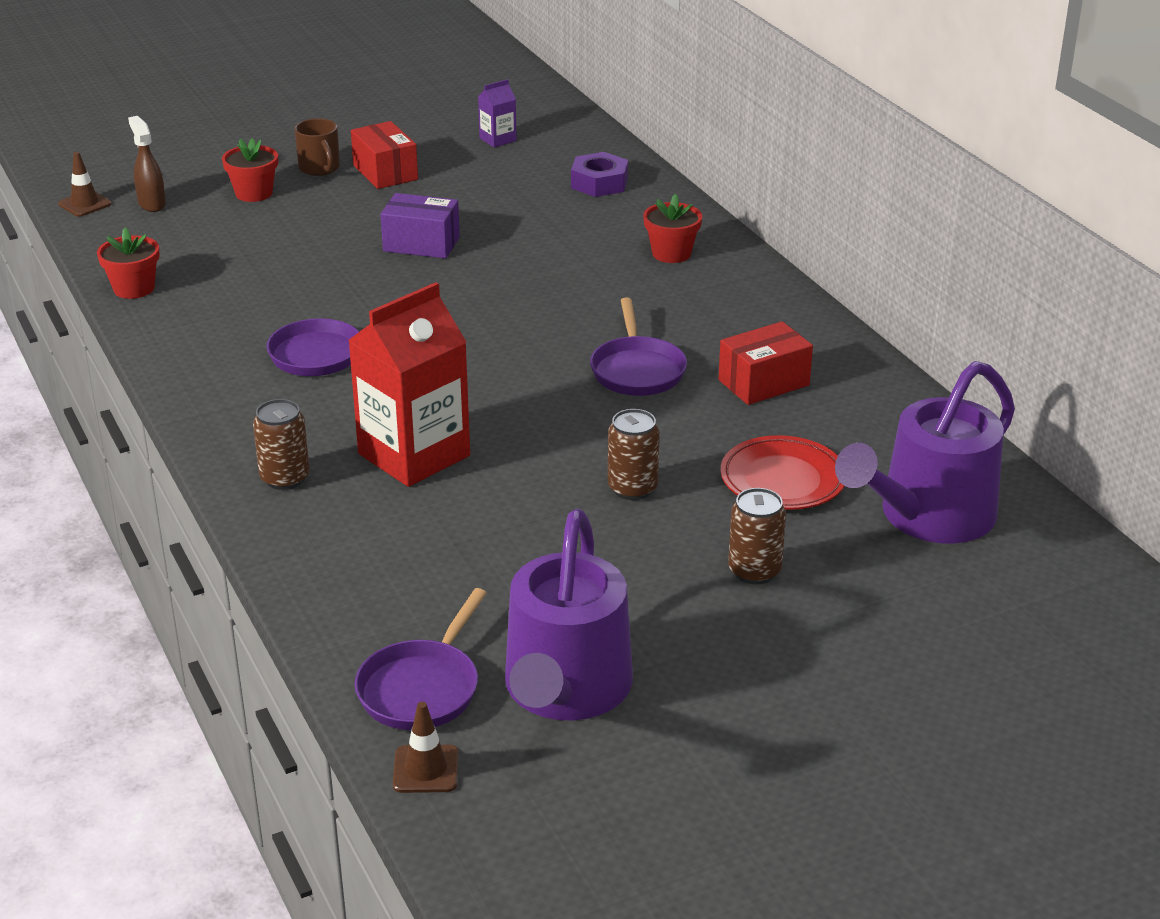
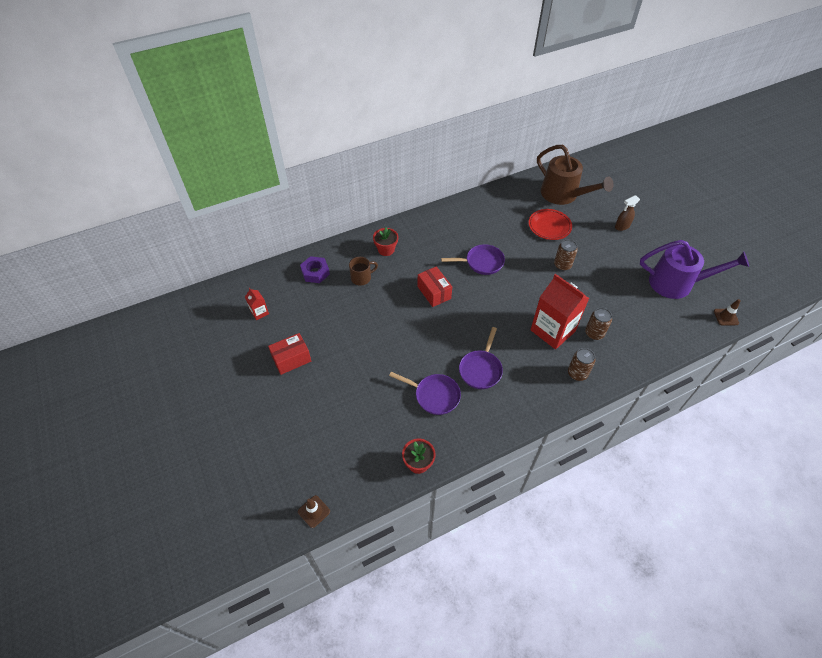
camera: 90 degrees left, 20 degrees up
brown spray bottle [128,116,166,212] -> brown spray bottle moved to [615,195,640,231]
red flower pot [222,138,278,202] -> none
brown mug [294,118,340,176] -> brown mug moved to [349,257,378,286]
purple pan [354,588,487,730] -> purple pan moved to [389,372,461,415]
purple box [380,193,460,259] -> none
purple carton [478,79,517,148] -> red carton [245,288,269,320]
red box [718,321,813,405] -> red box moved to [417,266,452,307]
brown can [728,488,786,584] -> brown can moved to [585,308,612,340]
purple watering can [835,361,1015,544] -> brown watering can [537,145,614,205]

